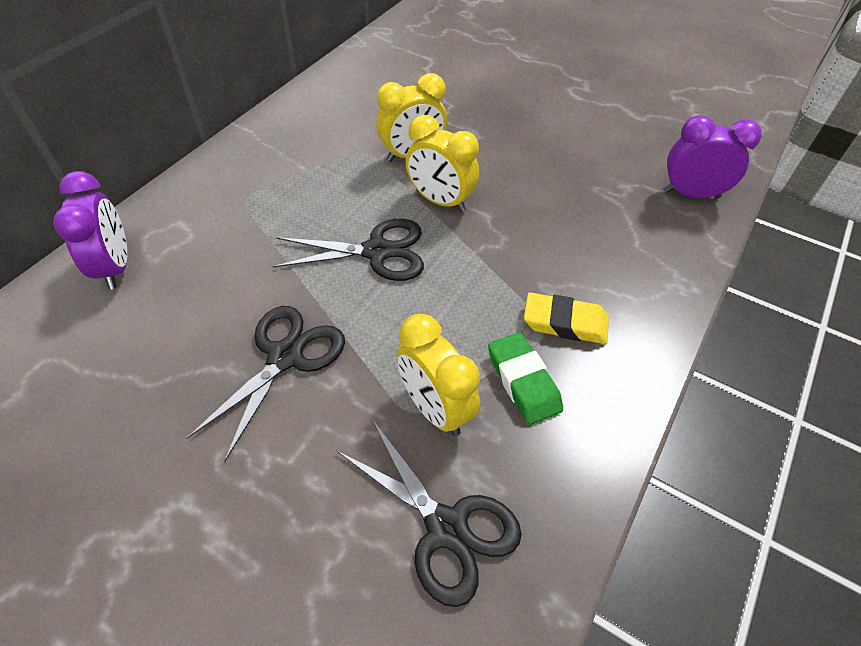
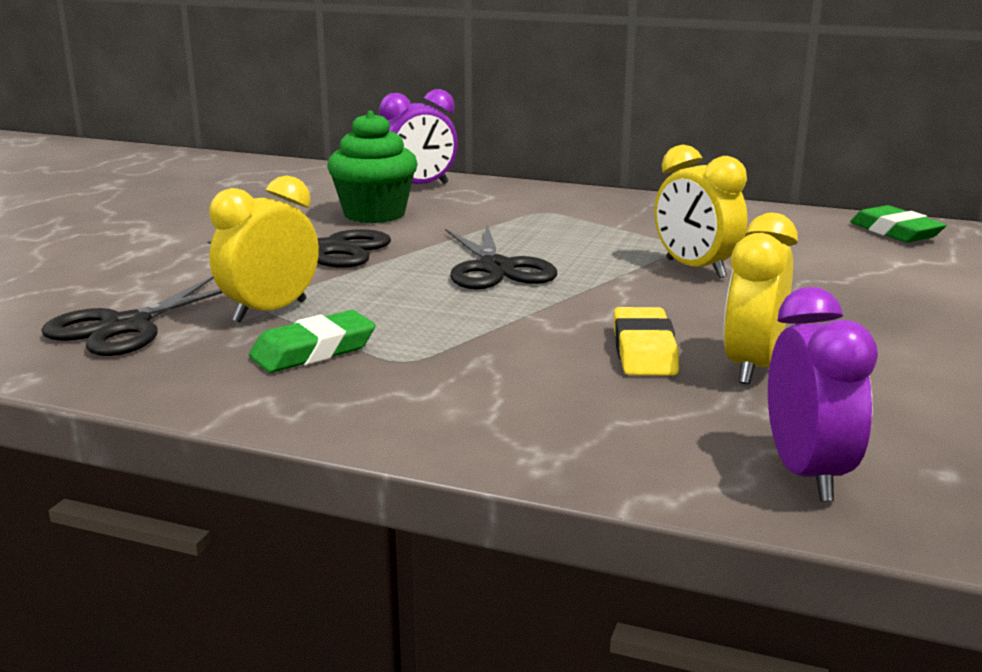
camera: 80 degrees right, 30 degrees down
yellow clock [406,115,479,212] -> yellow clock moved to [723,213,798,384]
yellow eraser [524,292,609,344] -> yellow eraser moved to [614,307,679,375]
none -> green cupcake [327,111,418,223]
none -> green eraser [850,205,946,242]

